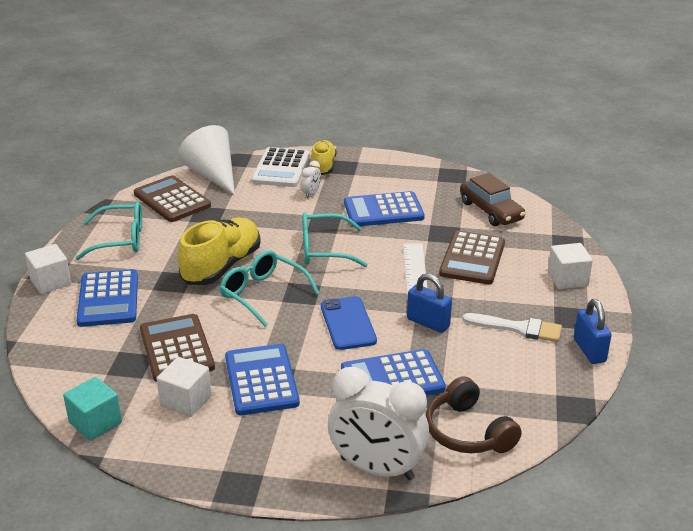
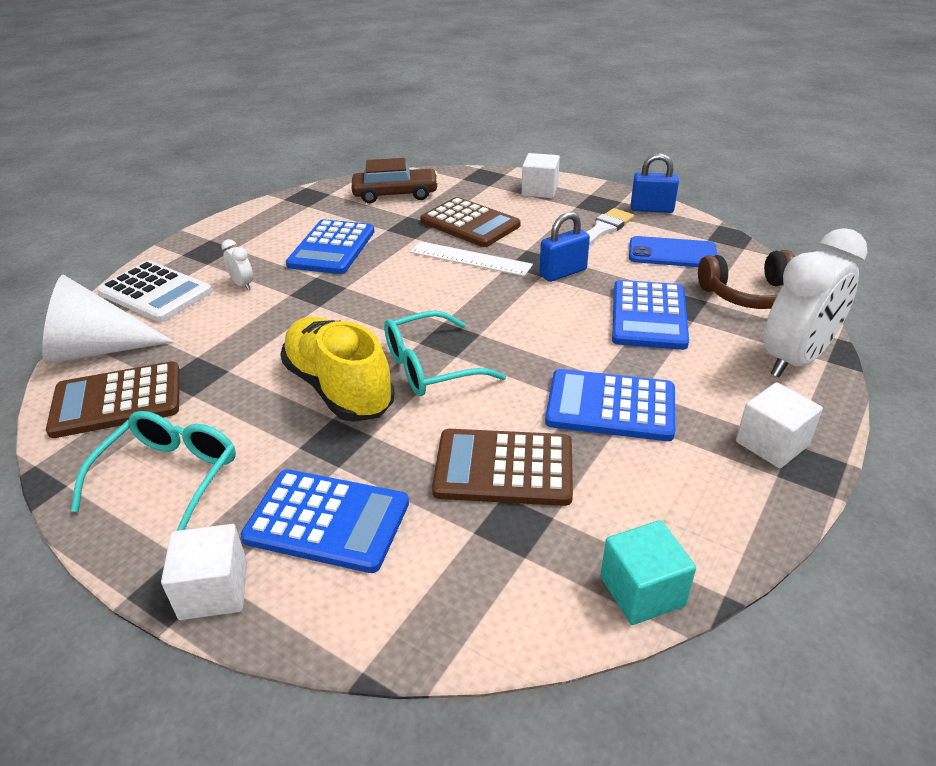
camera: 65 degrees left, 5 degrees up
white cube [156,357,212,417] -> white cube moved to [736,382,823,468]
turquoise glasses [302,212,368,267] -> none
yellow shoe [311,140,336,175] -> none
blue phone [321,296,377,350] -> blue phone moved to [629,236,717,267]

